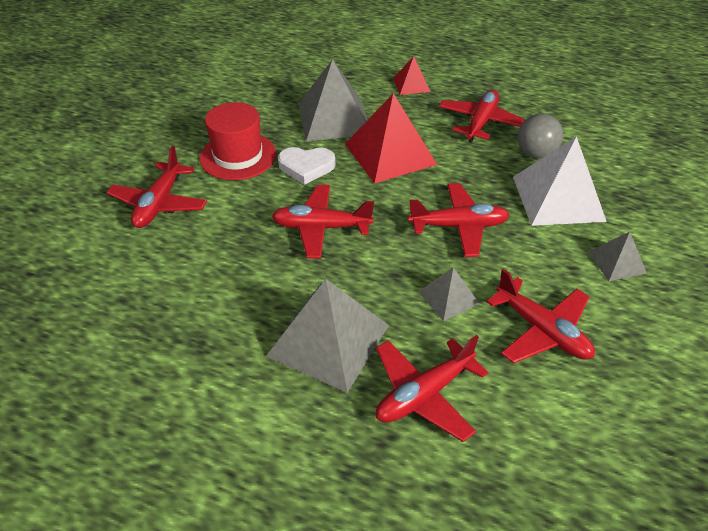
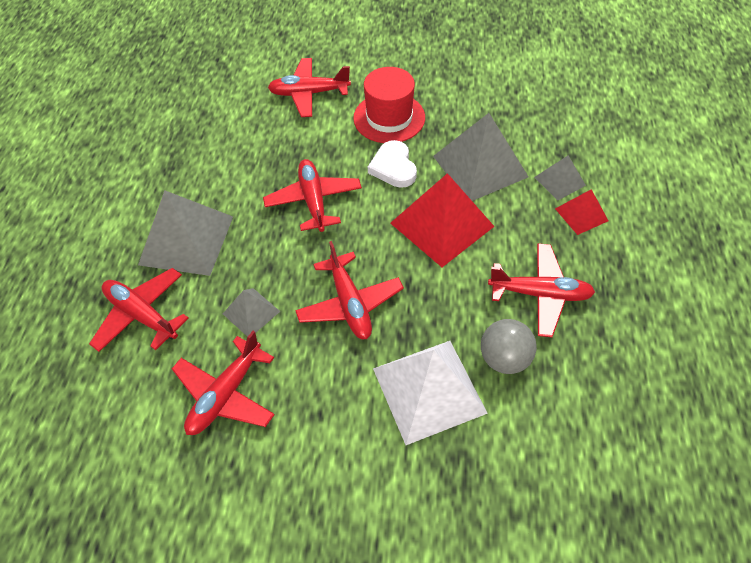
camera: 75 degrees right, 10 degrees up
grey pyramid [588,232,647,281] -> grey pyramid moved to [534,155,586,200]

